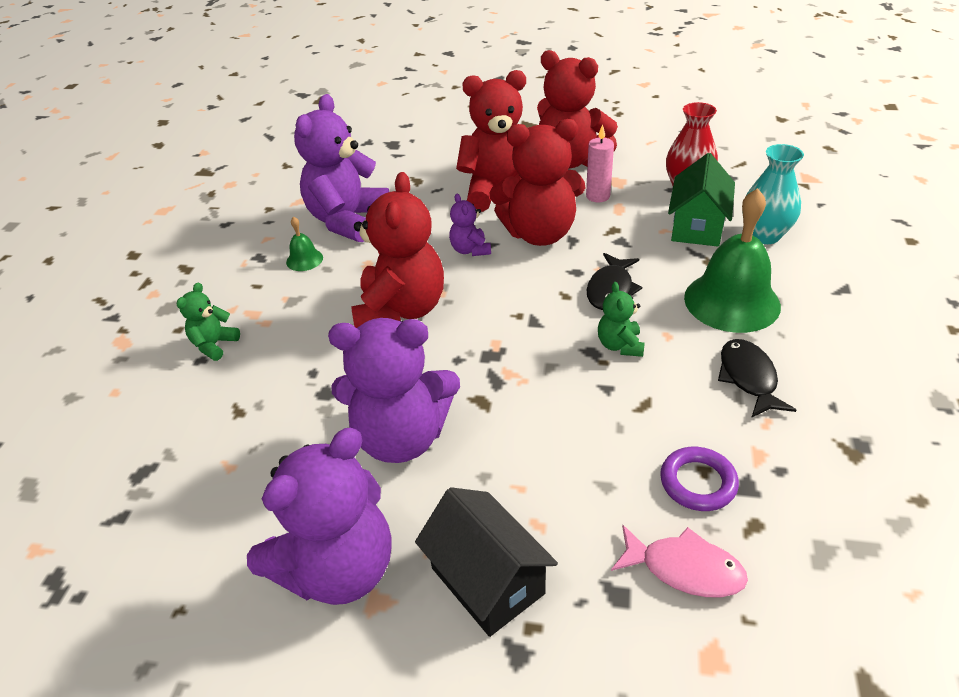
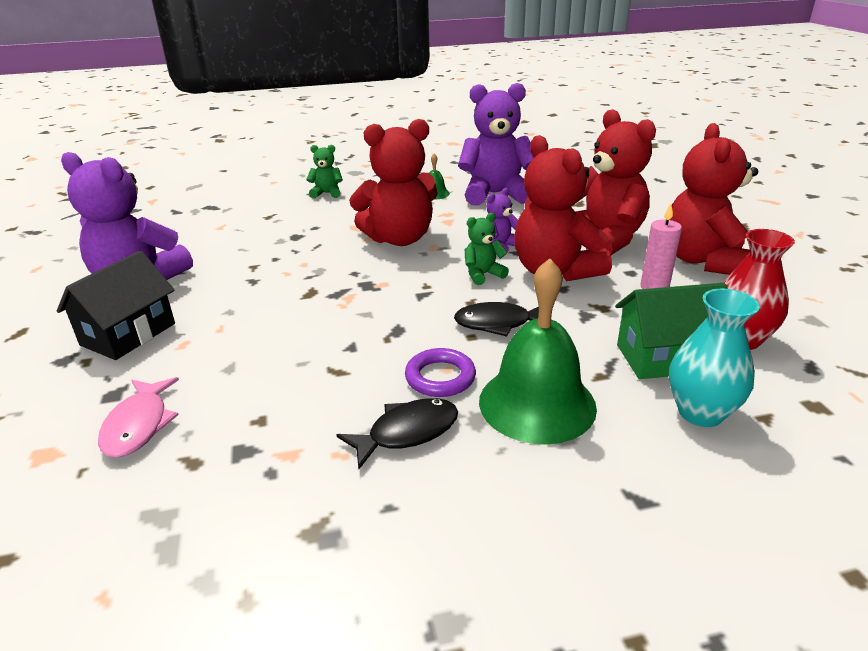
camera: 65 degrees right, 10 degrees down
purple teddy bear [328,318,460,463] -> none
green teddy bear [598,282,645,357] -> green teddy bear moved to [464,213,509,285]
purple ring [660,447,739,511] -> purple ring moved to [405,348,476,397]

